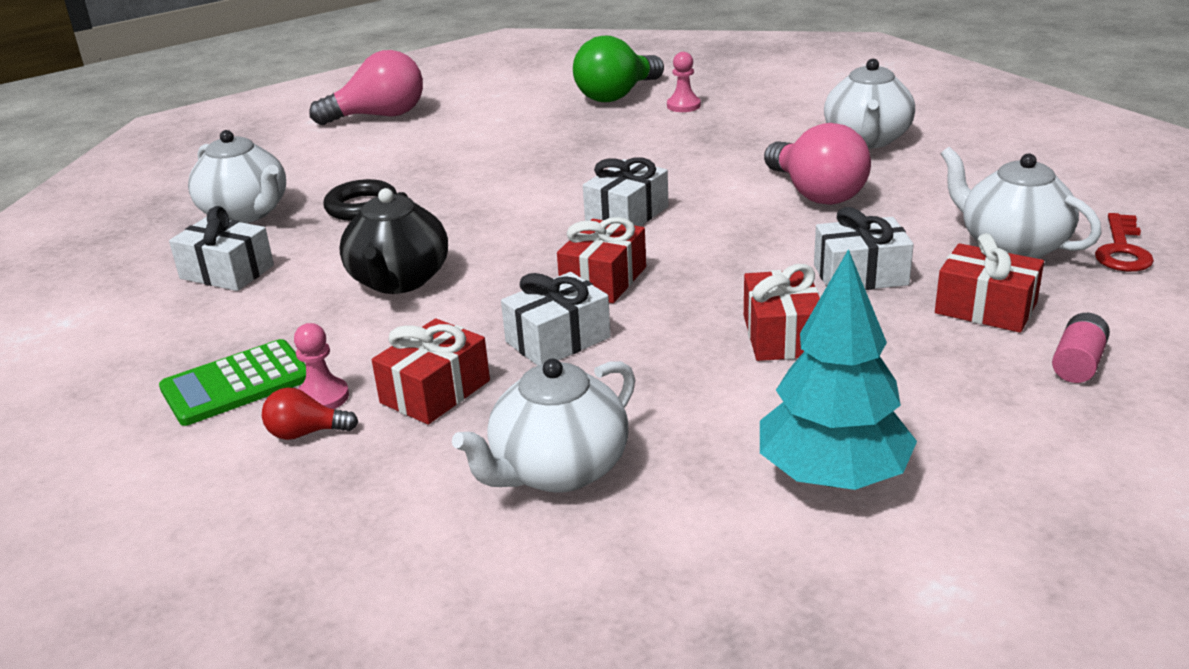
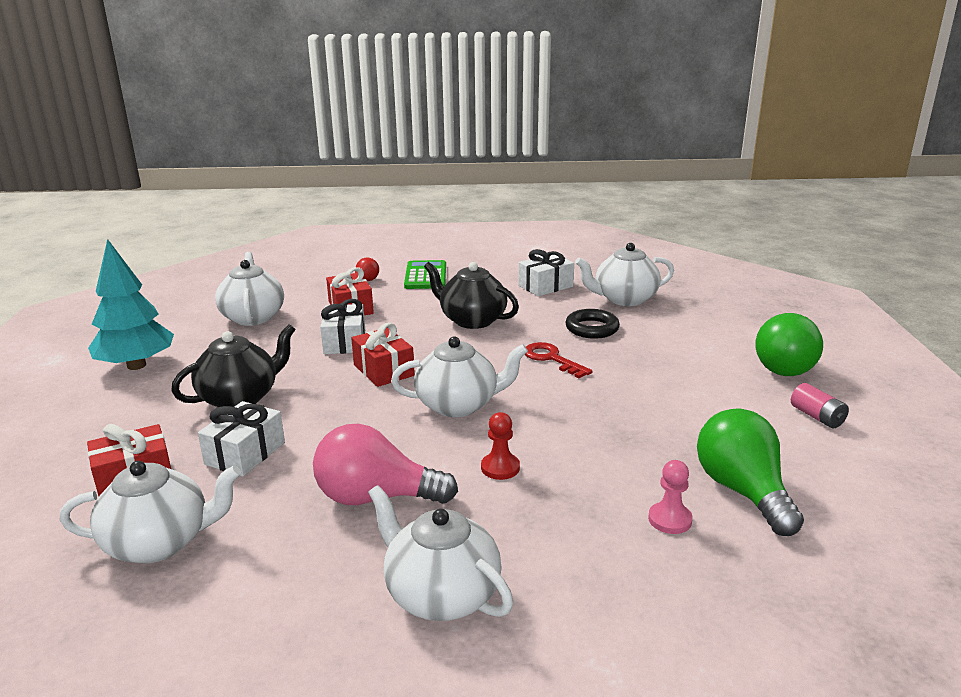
camera: 120 degrees right, 5 degrees down
pink pawn [294,323,349,409] -> none
pink light bulb [309,50,423,125] -> green light bulb [755,313,823,376]
white gift [583,157,668,226] -> white teapot [391,336,528,417]
red gift [744,264,820,361] -> black teapot [171,324,296,407]
pink battery [1052,313,1110,383] -> pink battery moved to [791,383,849,428]
red key [1095,213,1154,272] -> red key moved to [525,342,593,378]
none -> red pawn [481,412,520,480]

